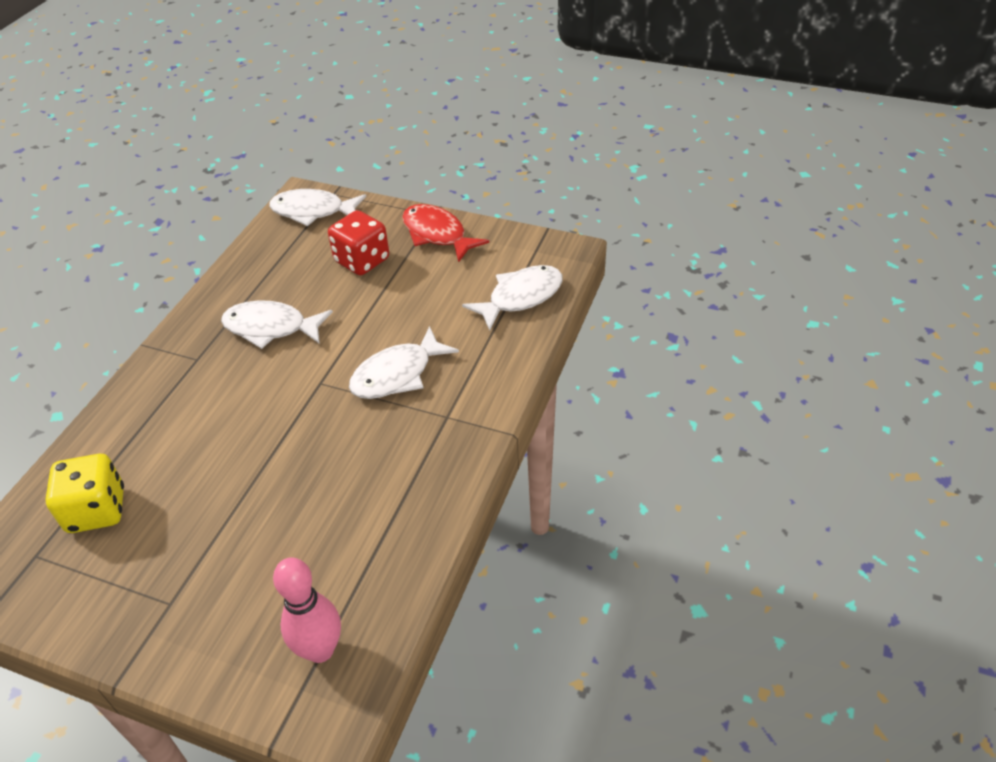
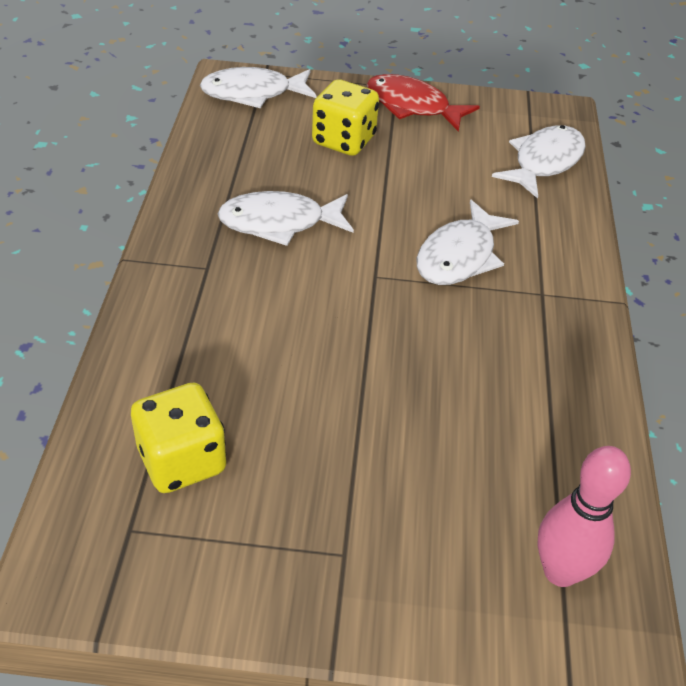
camera: 20 degrees left, 0 degrees up
red dice [328,210,389,275] -> yellow dice [312,79,379,156]

